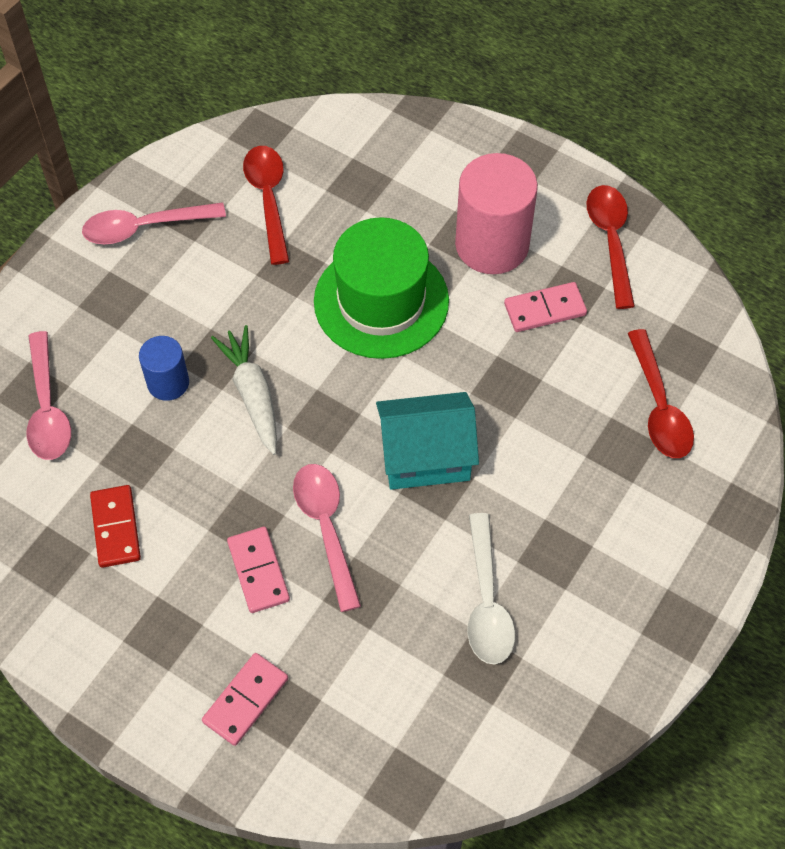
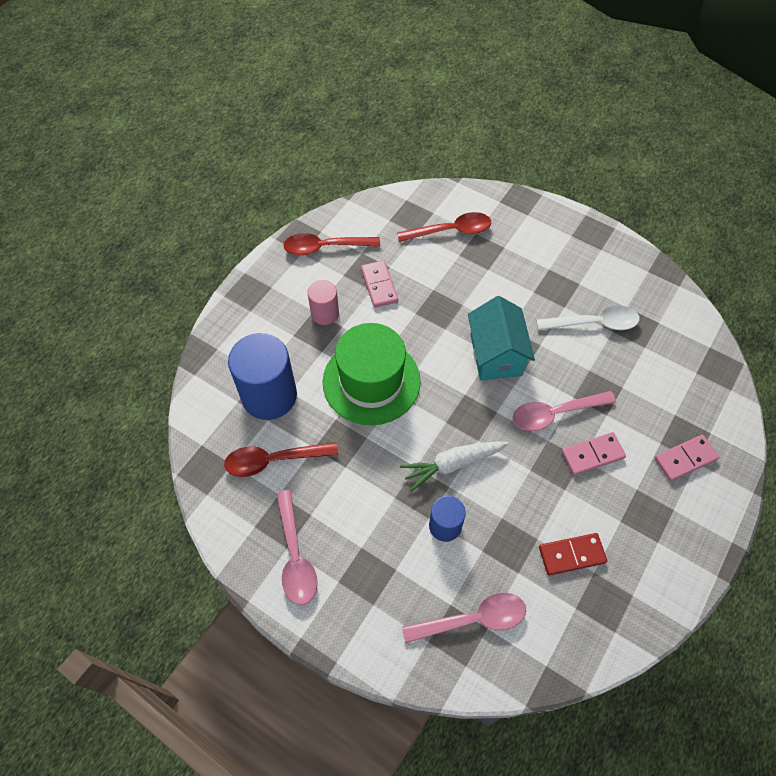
camera: 90 degrees left, 0 degrees up
pink domino [202,653,288,746] -> pink domino turned 60 degrees counterclockwise [655,435,719,481]
pink cylinder [455,153,538,274] -> pink cylinder [308,280,339,325], size x0.54
none -> blue cylinder [228,333,297,420]

